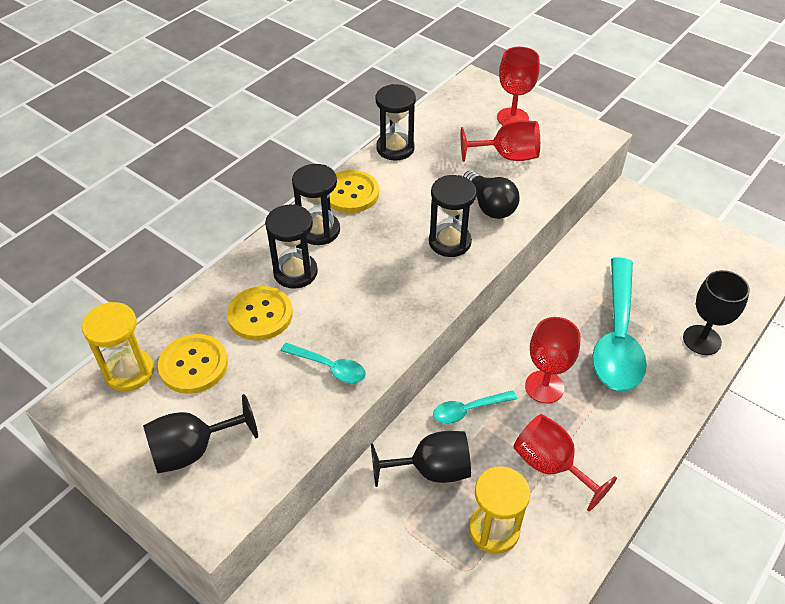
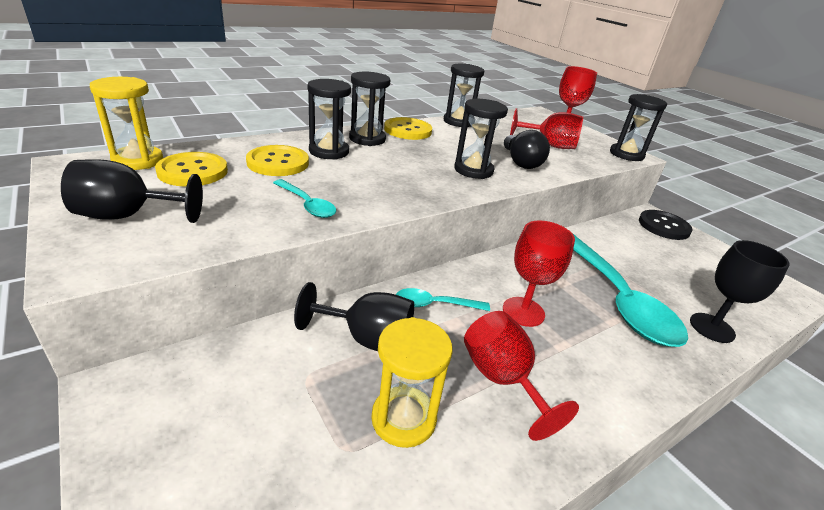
camera: 15 degrees right, 15 degrees down
turquoise spoon [592,257,647,391] -> turquoise spoon turned 45 degrees counterclockwise [572,233,688,347]
none -> black hourglass [610,94,667,161]
none -> black button [639,210,692,240]

